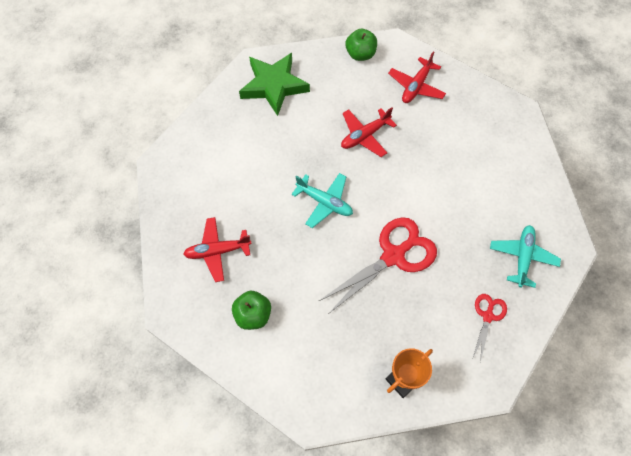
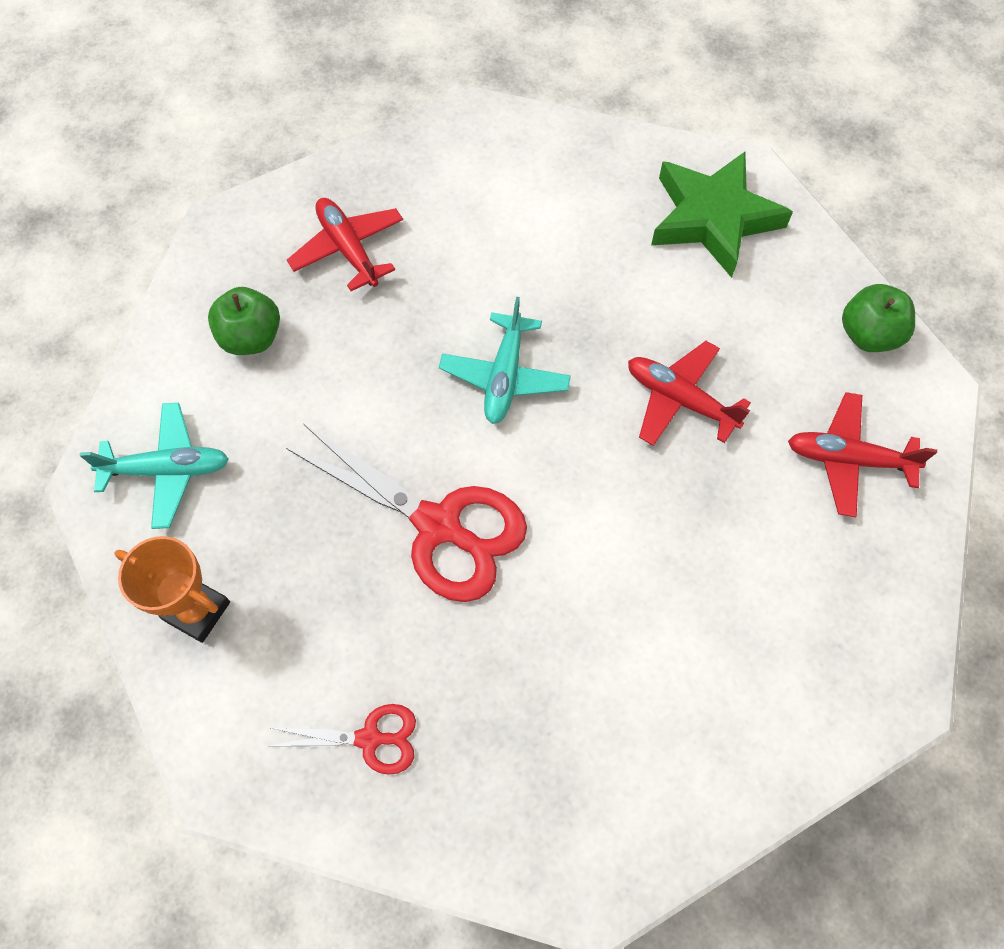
camera: 70 degrees right, 0 degrees up
turquoise plane [490,225,561,288] -> turquoise plane moved to [80,403,229,529]

